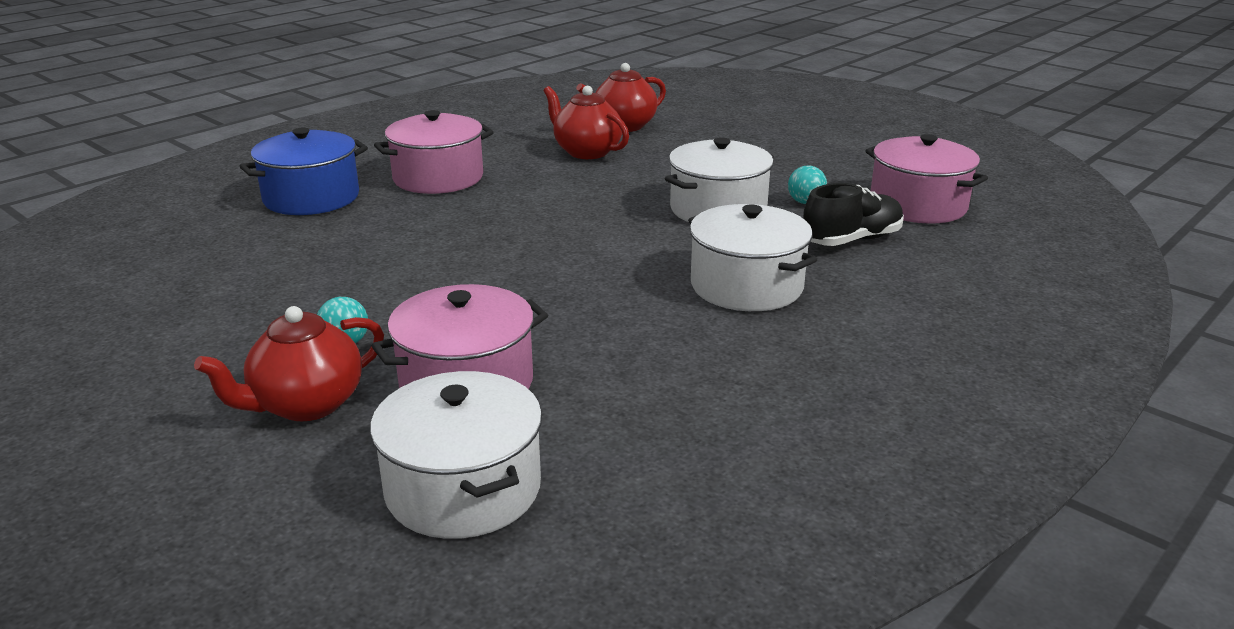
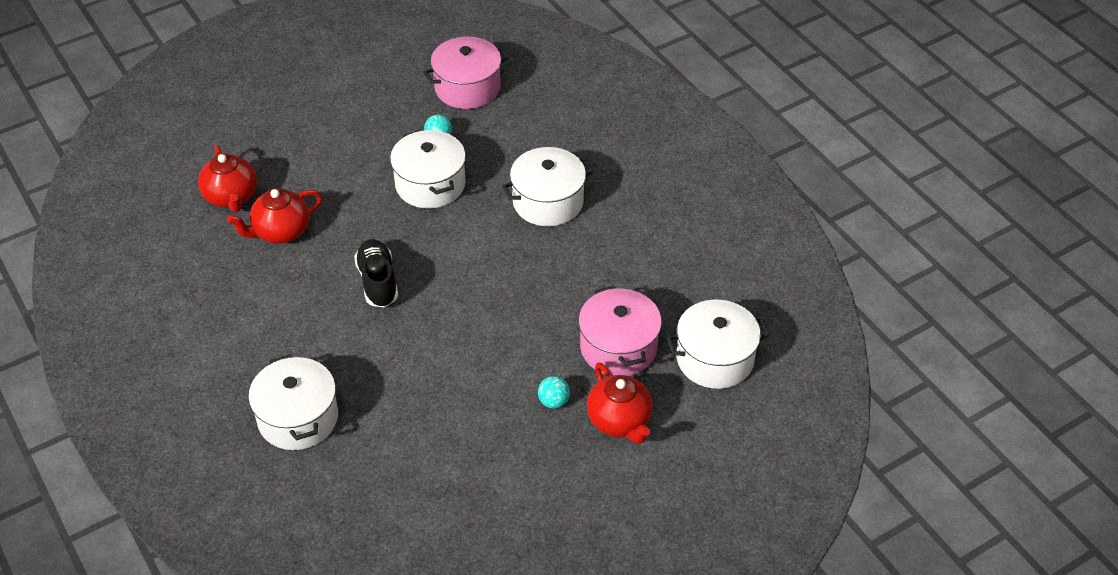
camera: 75 degrees left, 20 degrees up
blue pot [240,128,368,215] -> white pot [248,354,338,450]
pink pot [374,110,494,194] -> none
black shoe [803,183,904,246] -> black shoe moved to [354,239,398,307]

